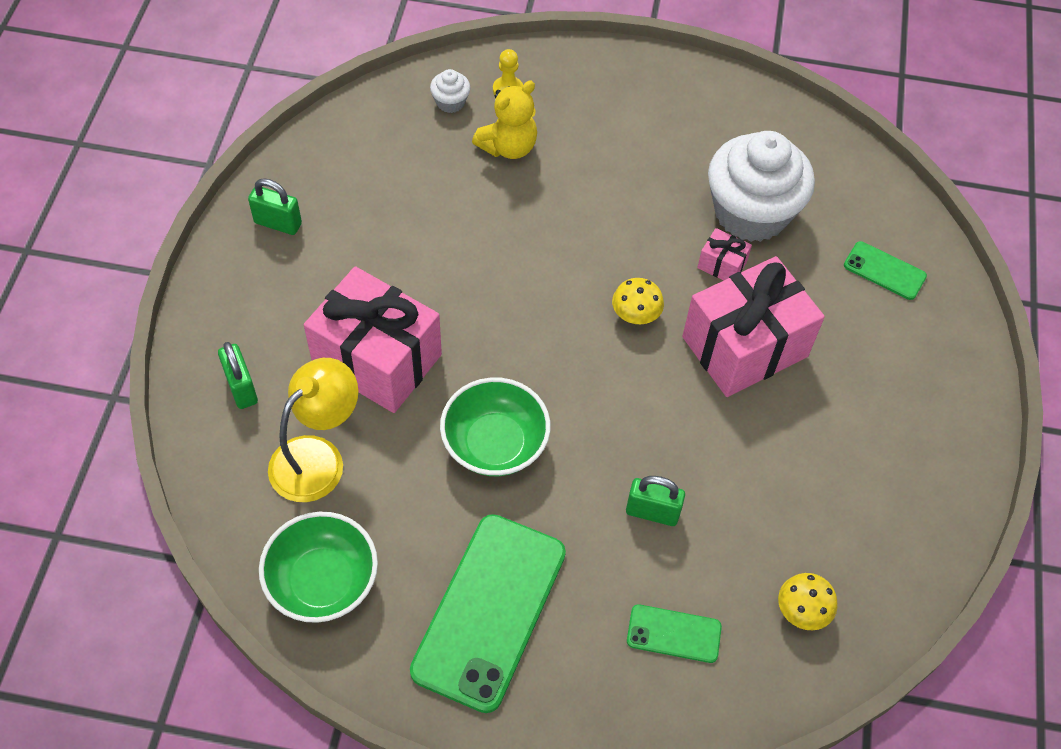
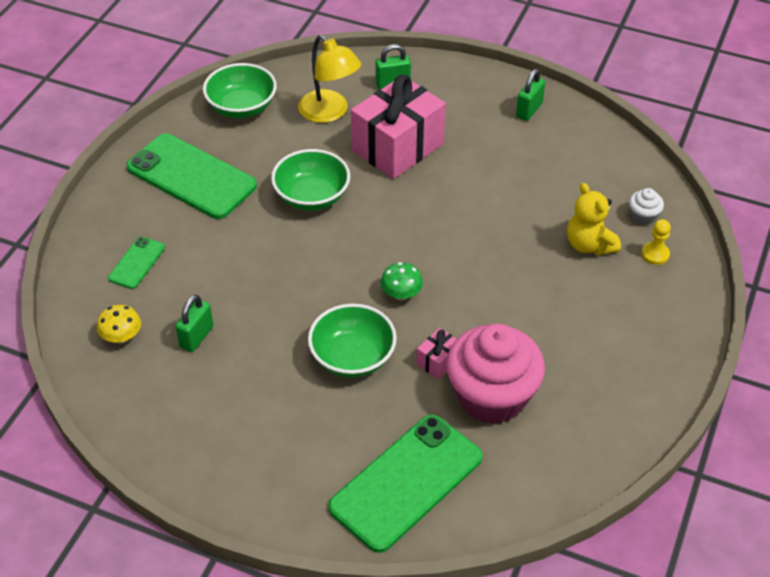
camera: 105 degrees right, 10 degrees down
yellow mushroom [612,278,664,324] -> green mushroom [381,262,423,300]
green padlock [626,476,685,526] -> green padlock moved to [175,294,213,352]
pink gift [682,256,825,397] -> green bowl [308,304,397,378]
white cupcake [708,131,815,242] -> pink cupcake [446,324,545,424]
green phone [844,241,927,300] -> green phone [328,415,482,553], size x2.12

